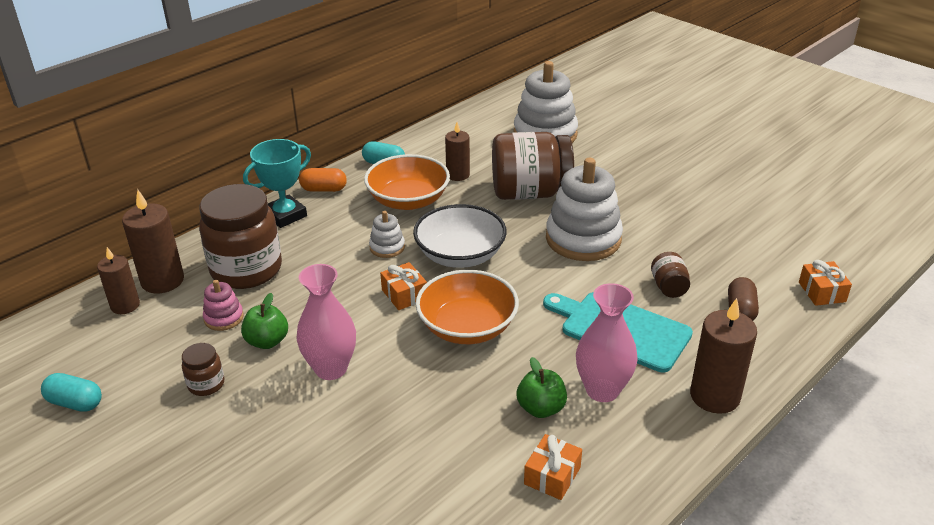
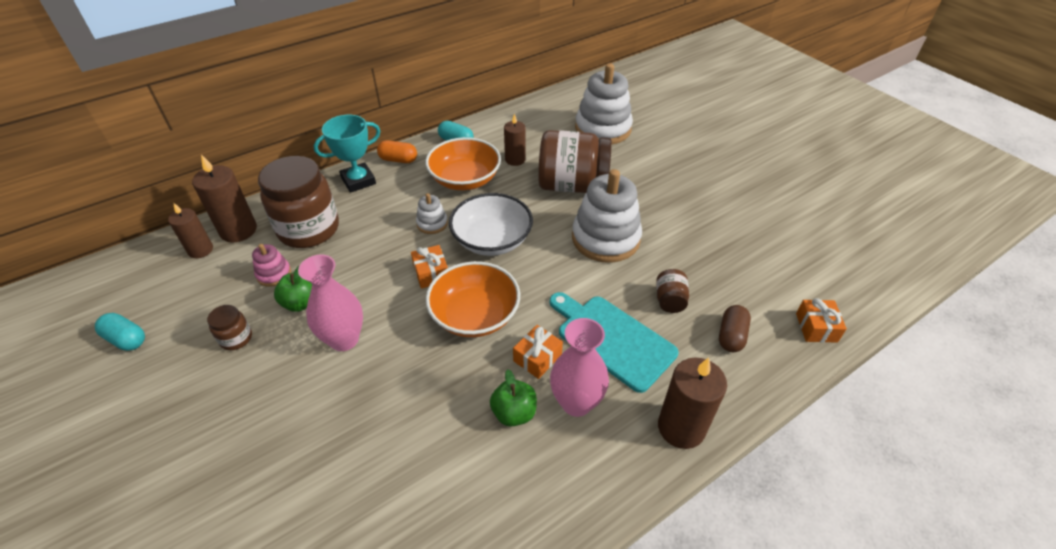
camera: 10 degrees right, 10 degrees up
orange gift [524,434,582,500] -> orange gift moved to [513,325,563,379]

